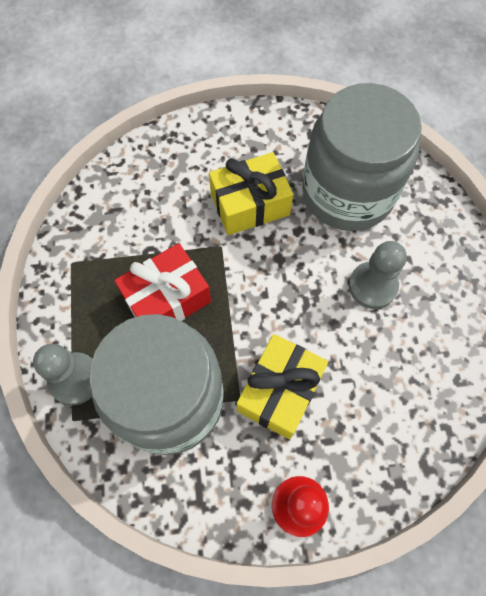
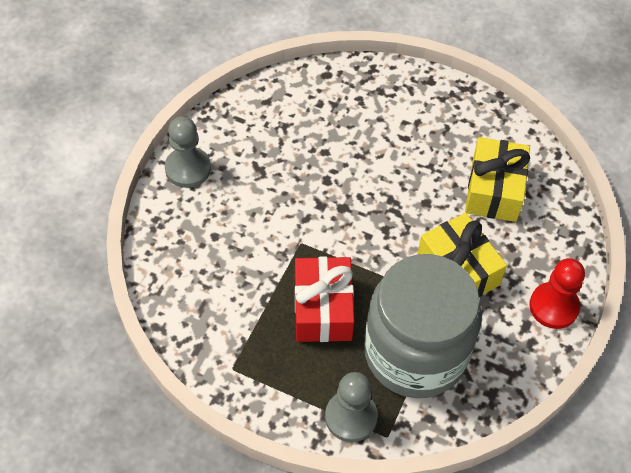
camera: 60 degrees left, 10 degrees down
yellow gift [209,152,293,235] -> yellow gift moved to [465,137,530,222]
grey jar [302,83,422,231] -> none
grey pawn [349,241,407,309] -> grey pawn moved to [165,116,211,188]

